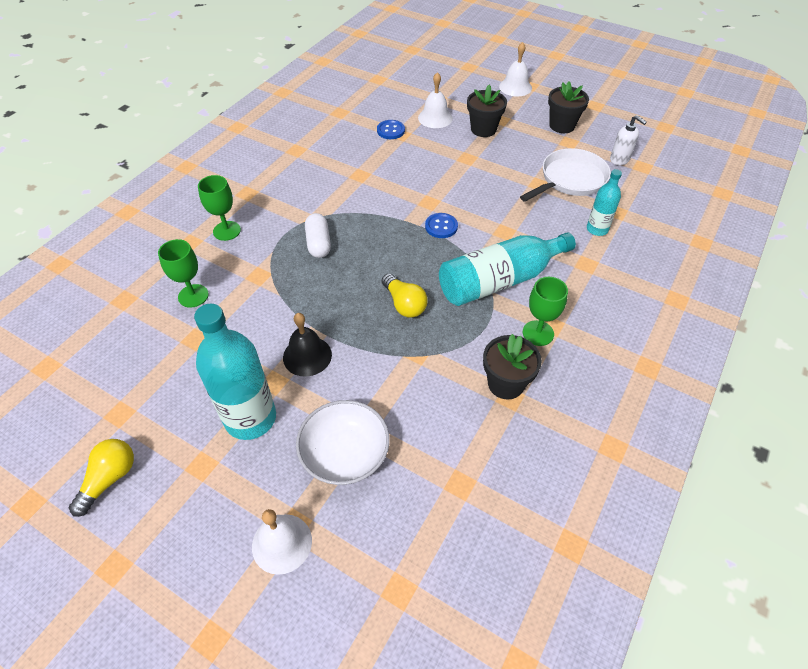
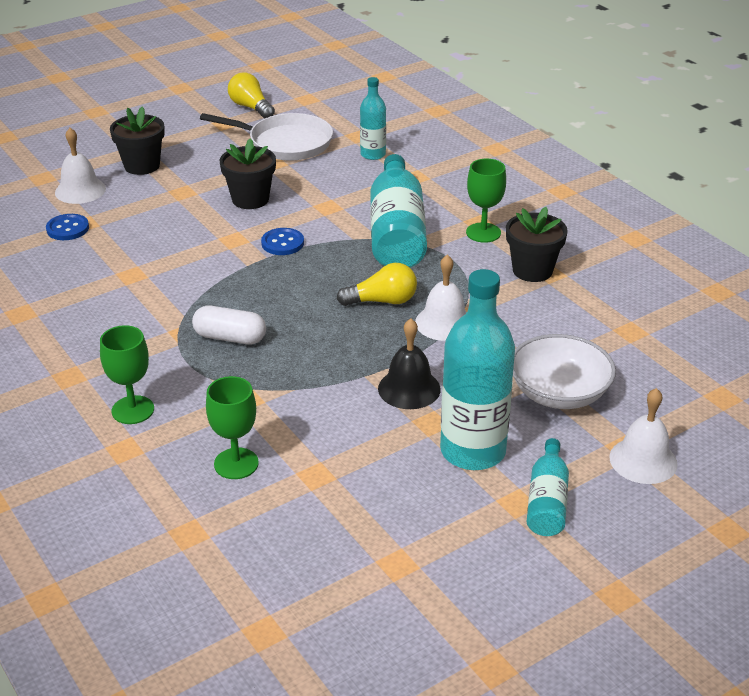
camera: 65 degrees left, 15 degrees down
yellow light bulb [69,439,134,517] -> yellow light bulb moved to [228,72,275,118]
white bell [499,42,532,96] -> white bell moved to [415,255,467,341]
white pan [520,148,611,202] -> white pan turned 120 degrees clockwise [200,113,333,160]
black flower pot [548,82,589,133] -> black flower pot moved to [220,138,276,209]
white soap dispenser [610,115,647,165] -> none
none -> turquoise bottle [526,438,569,536]

